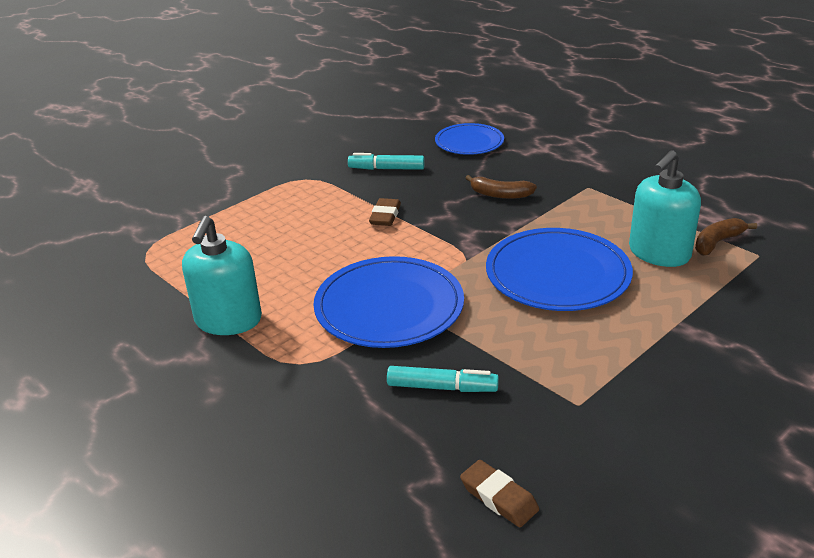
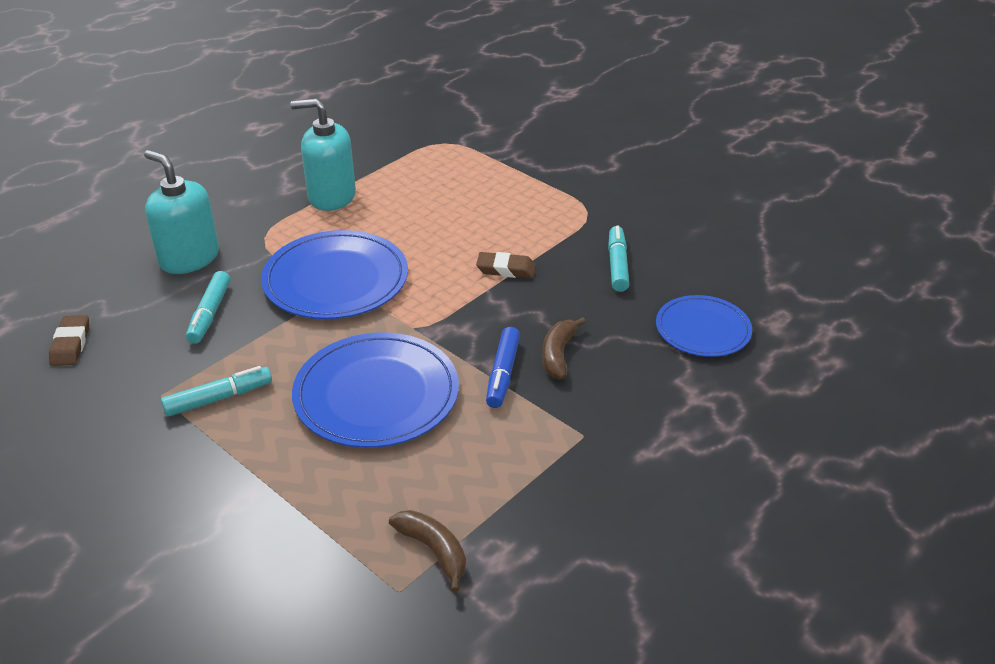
camera: 85 degrees right, 5 degrees up
brown eraser [460,460,539,527] -> brown eraser turned 45 degrees counterclockwise [49,315,89,366]
turquoise soap dispenser [629,150,701,267] -> turquoise soap dispenser moved to [144,150,219,274]
none -> turquoise marker [161,366,272,417]
none -> blue marker [486,327,520,408]

